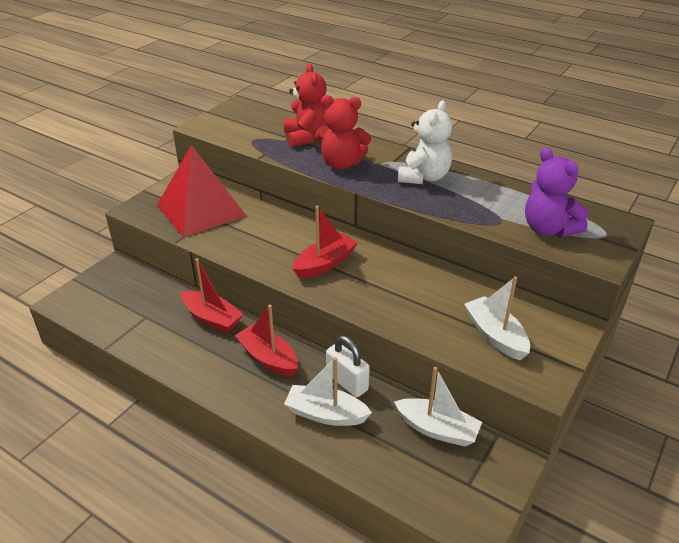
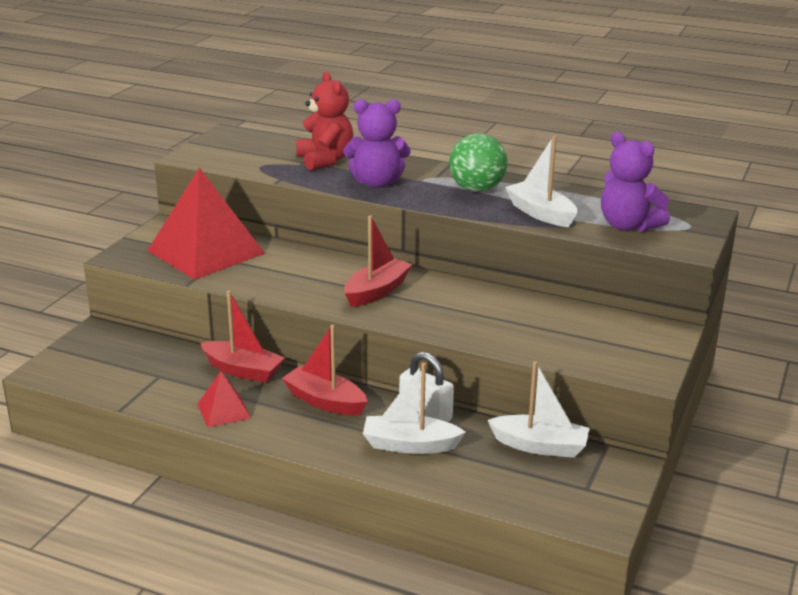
camera: 10 degrees left, 10 degrees down
red teddy bear [315,95,371,169] -> purple teddy bear [343,99,410,188]
white teddy bear [398,100,452,184] -> green ball [449,133,508,192]
white boat [464,277,530,360] -> white boat moved to [505,136,577,227]
none -> red pyramid [197,371,251,428]

